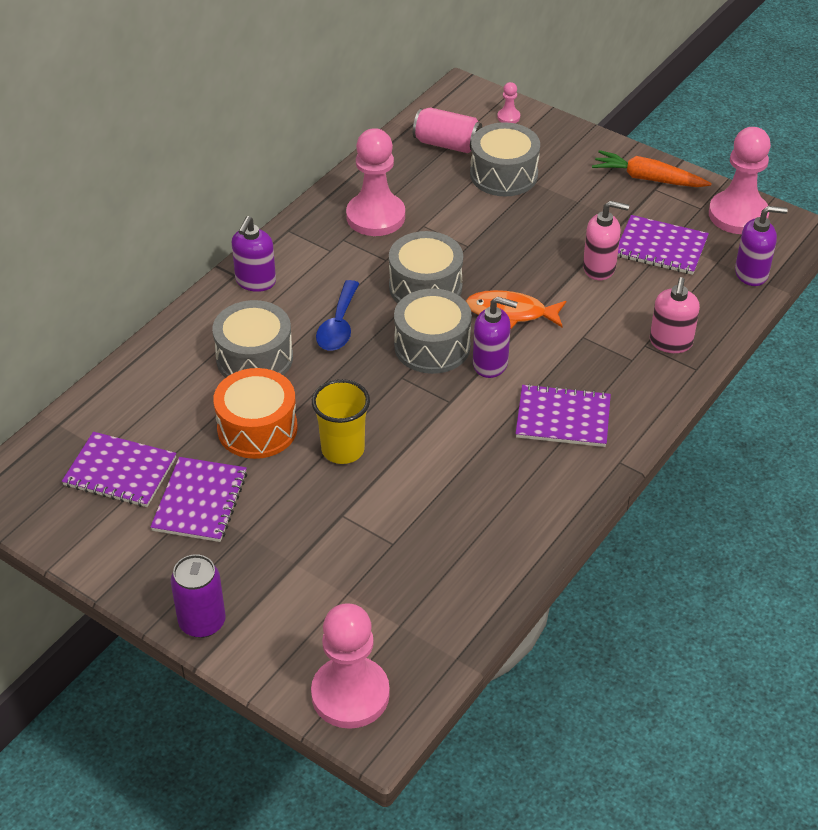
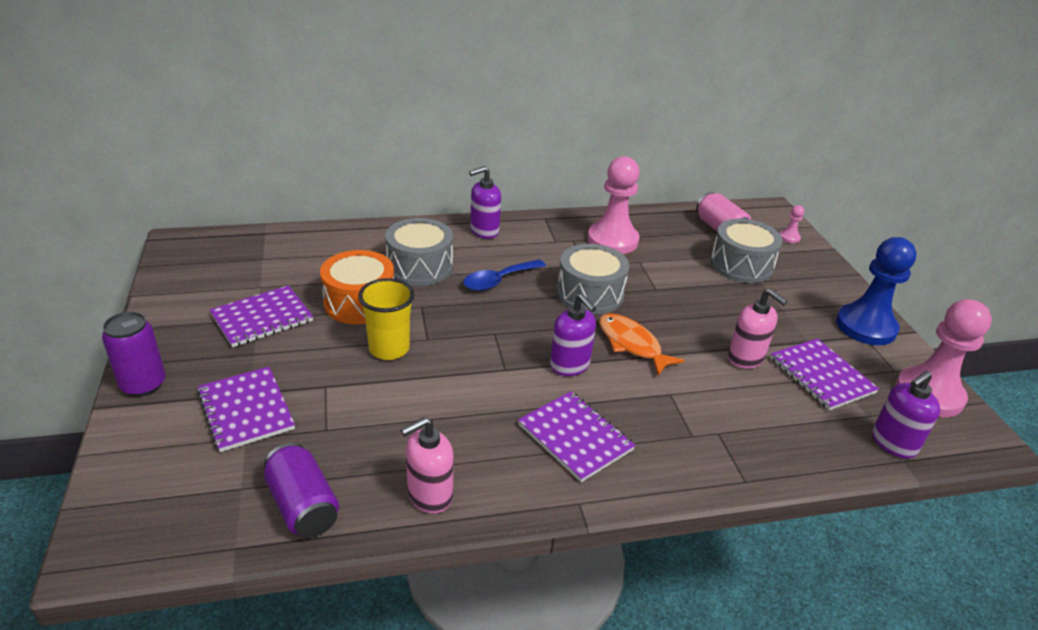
camera: 40 degrees right, 10 degrees down
purple notebook [62,432,176,507] -> purple notebook moved to [197,367,295,452]
pink pawn [311,603,390,729] -> none
grey drum [394,289,472,374] -> none
orange carrot [592,150,712,187] -> blue pawn [836,237,916,345]
pink soap dispenser [650,277,700,353] -> pink soap dispenser moved to [401,417,454,514]
purple soap dispenser [735,206,788,286] -> purple soap dispenser turned 105 degrees clockwise [872,371,940,458]
none -> purple can [264,443,339,538]

